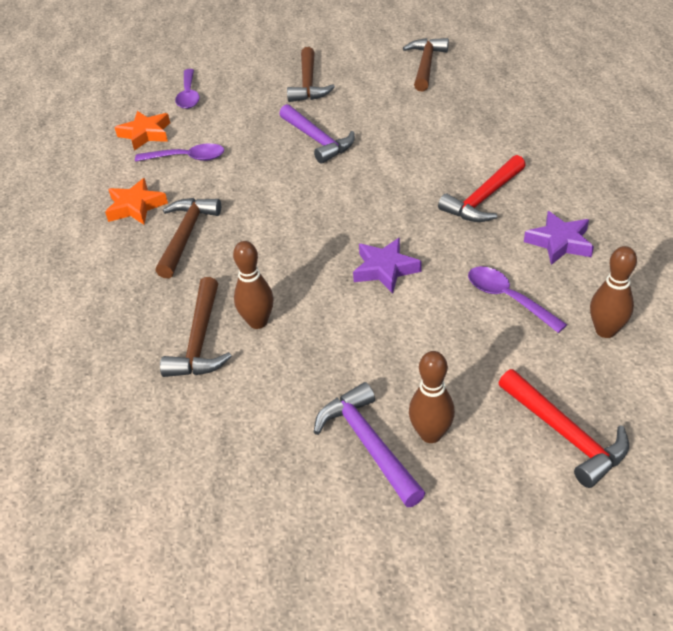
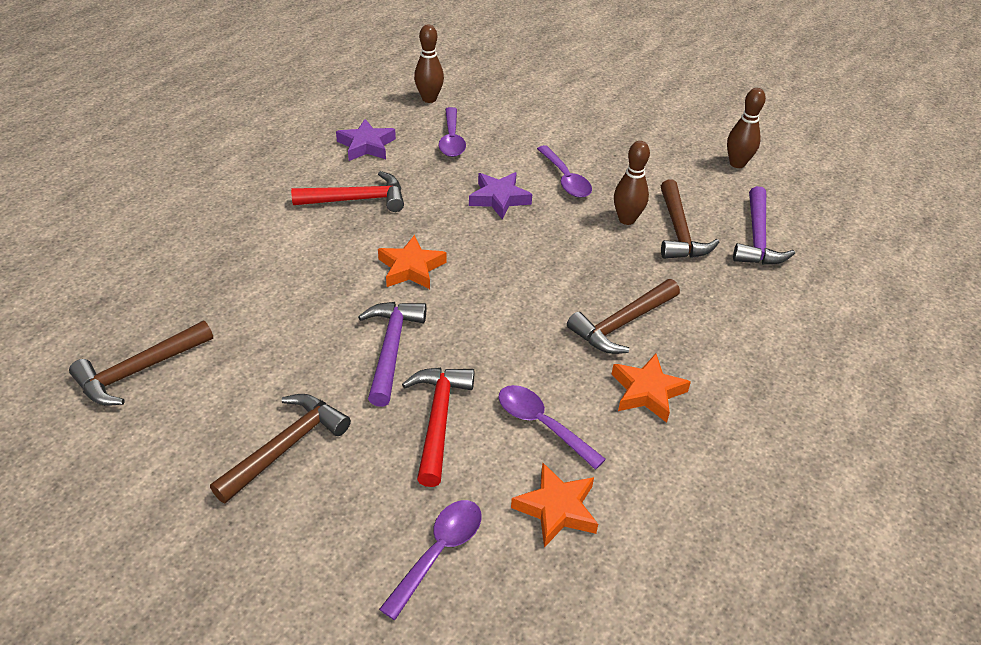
camera: 145 degrees left, 0 degrees up
brown hammer [160,277,232,377] -> brown hammer turned 135 degrees clockwise [661,179,719,259]
purple hammer [314,382,425,507] -> purple hammer moved to [733,186,795,265]
brown bowling pin [409,351,455,443] -> brown bowling pin moved to [727,88,766,168]
red hammer [499,369,629,488] -> red hammer moved to [402,368,475,487]
none -> orange star [378,235,446,289]
none -> purple spoon [537,145,592,198]

